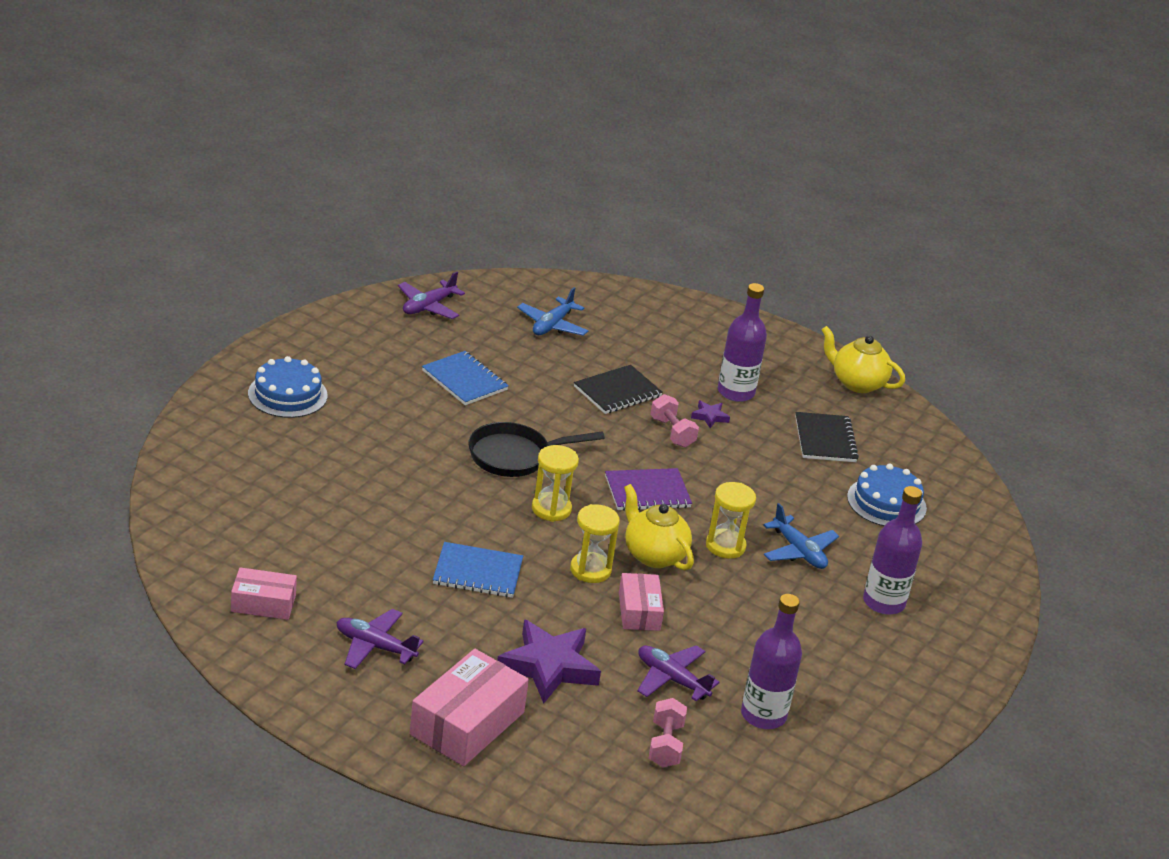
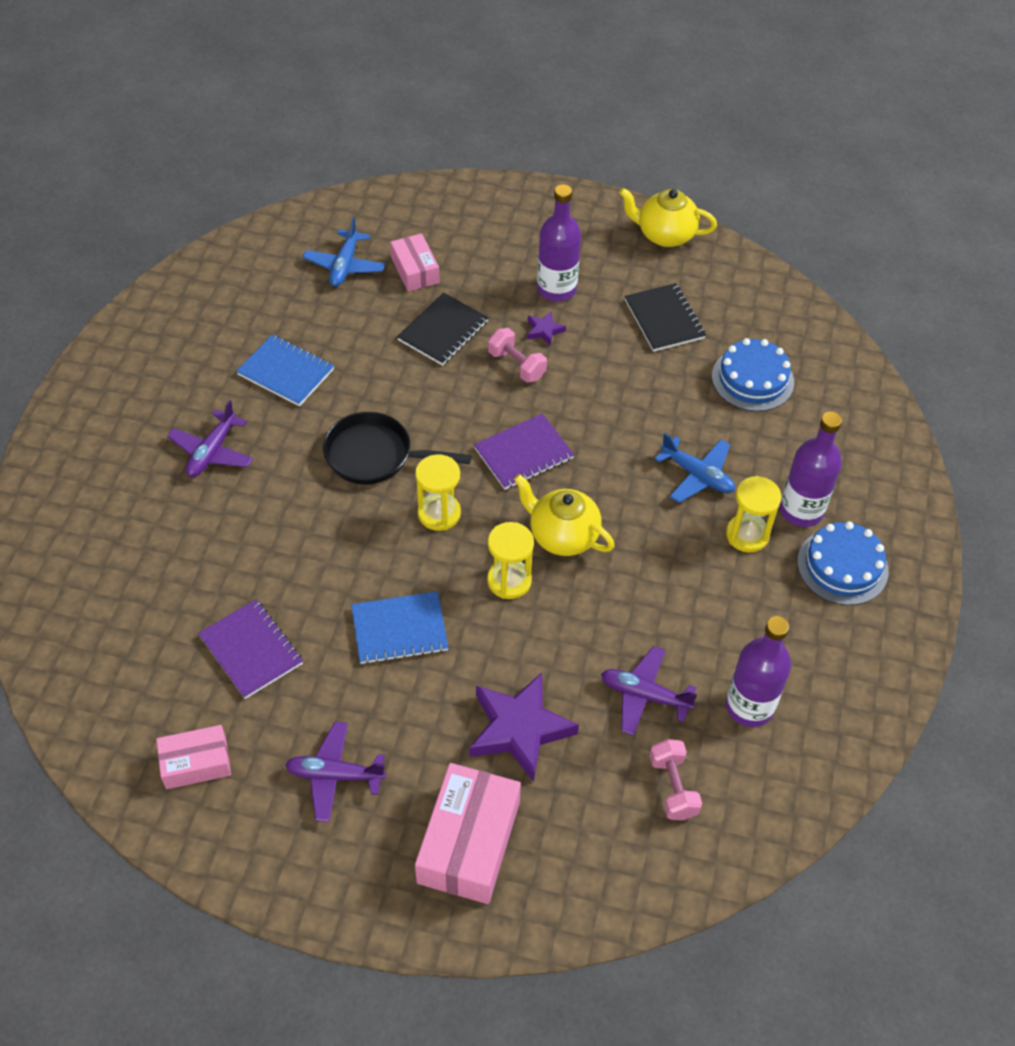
camera: 15 degrees left, 20 degrees up
blue cake [248,356,327,418] -> blue cake moved to [797,521,888,605]
purple plane [398,271,465,319] -> purple plane moved to [167,400,253,477]
black pan [468,422,605,477] -> black pan turned 45 degrees clockwise [323,412,471,485]
pink box [619,573,664,631] -> pink box moved to [390,233,440,292]
yellow hourglass [706,482,756,559] -> yellow hourglass moved to [726,476,781,553]
none -> purple notebook [198,599,303,699]

